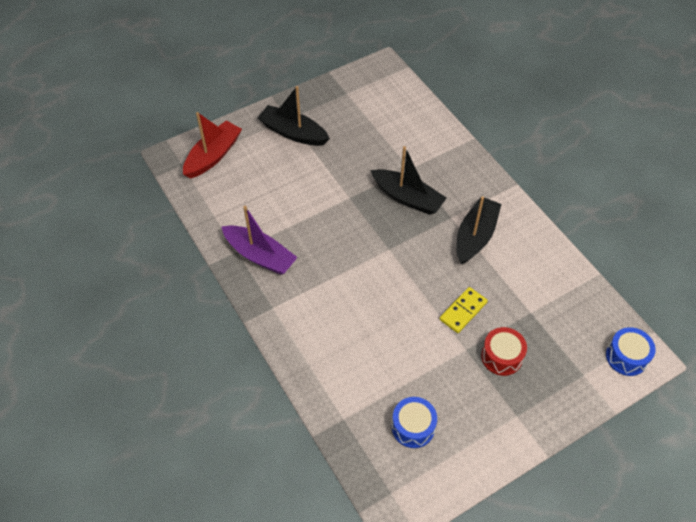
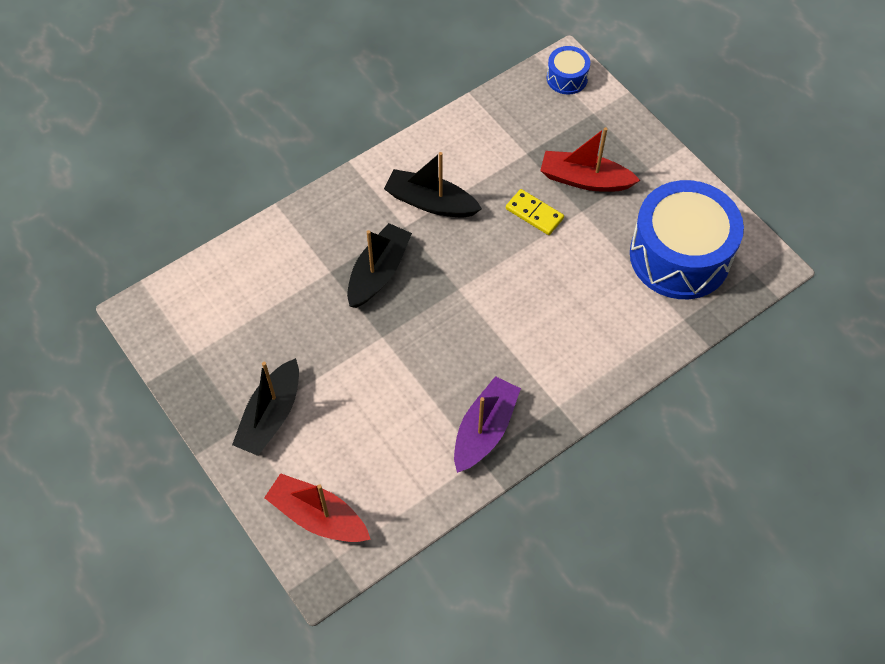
camera: 95 degrees left, 5 degrees up
blue drum [392,397,437,448] -> blue drum [630,180,744,299], size x2.23
red drum [481,327,527,376] -> red boat [540,127,640,192]

